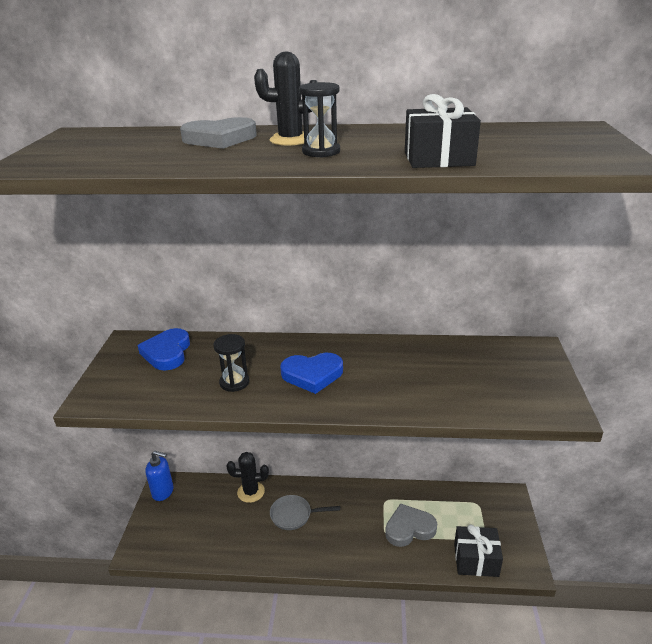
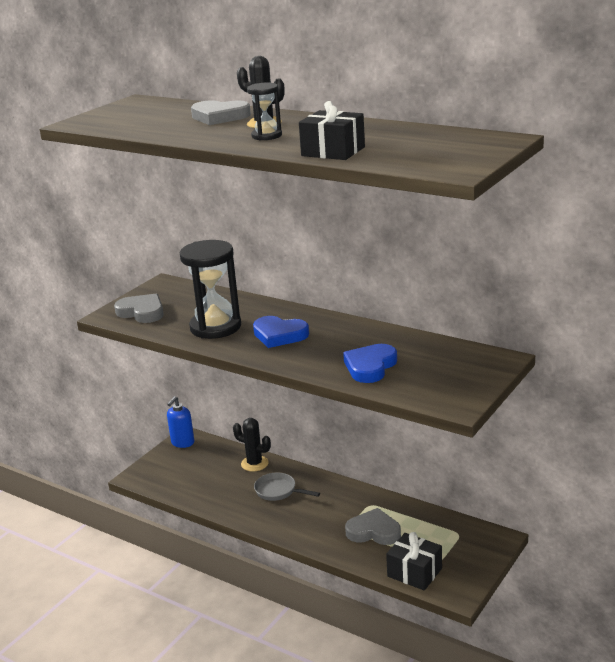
camera: 30 degrees right, 5 degrees down
blue heart [137,328,190,370] -> blue heart moved to [343,344,397,383]
blue soap dispenser [145,451,173,501] -> blue soap dispenser turned 75 degrees clockwise [167,396,194,448]
black hourglass [214,334,249,392] -> black hourglass [180,240,241,339], size x1.95
none -> grey heart [114,293,164,323]

